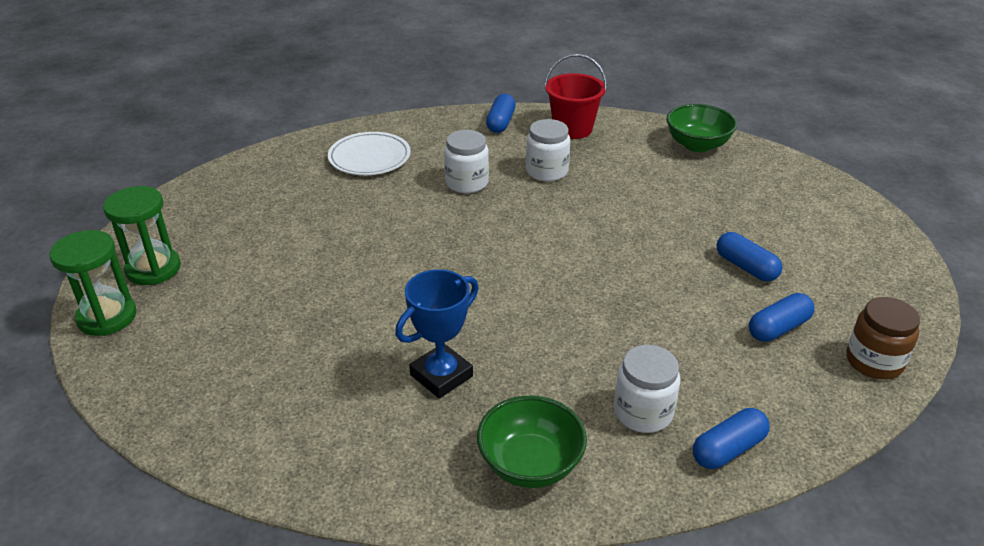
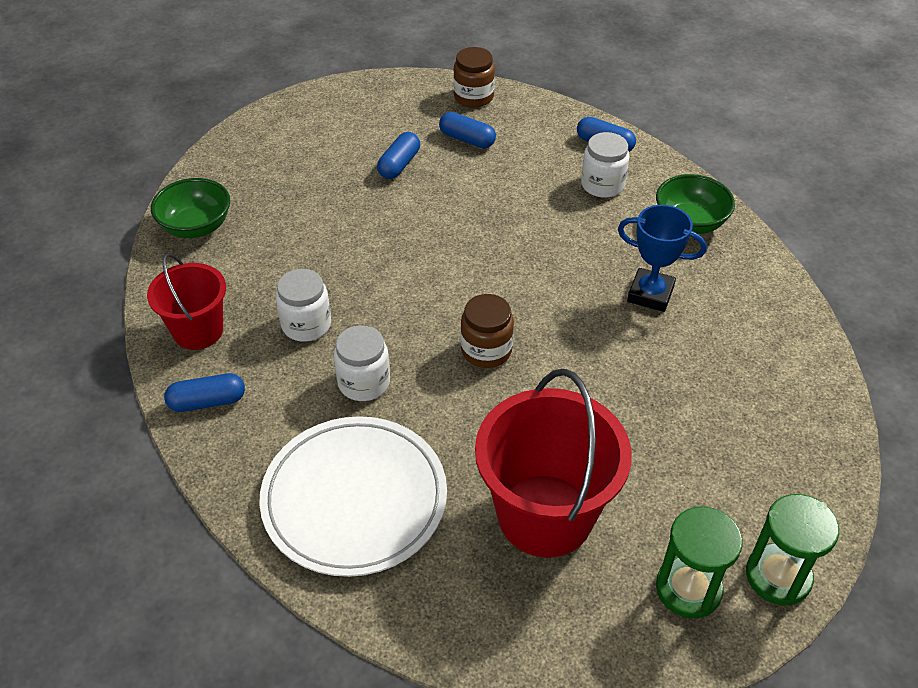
camera: 115 degrees left, 10 degrees up
white plate [328,132,411,175] -> white plate [259,416,447,577], size x1.63
none -> brown jar [461,294,514,368]
none -> red bucket [475,369,632,558]

